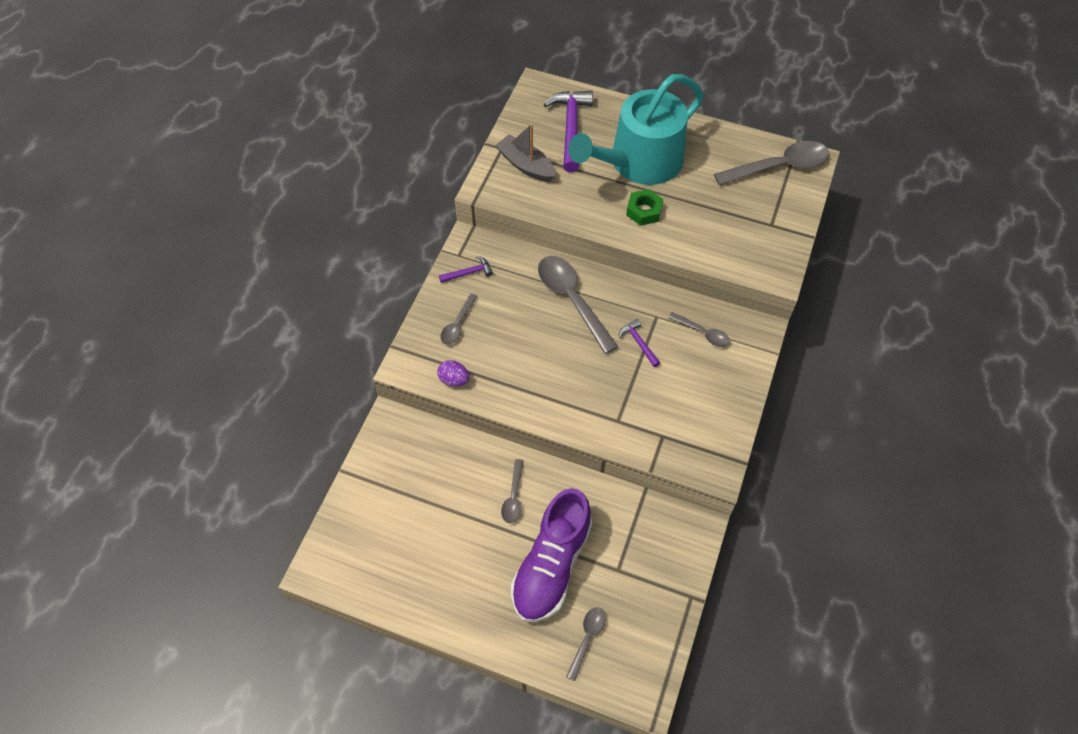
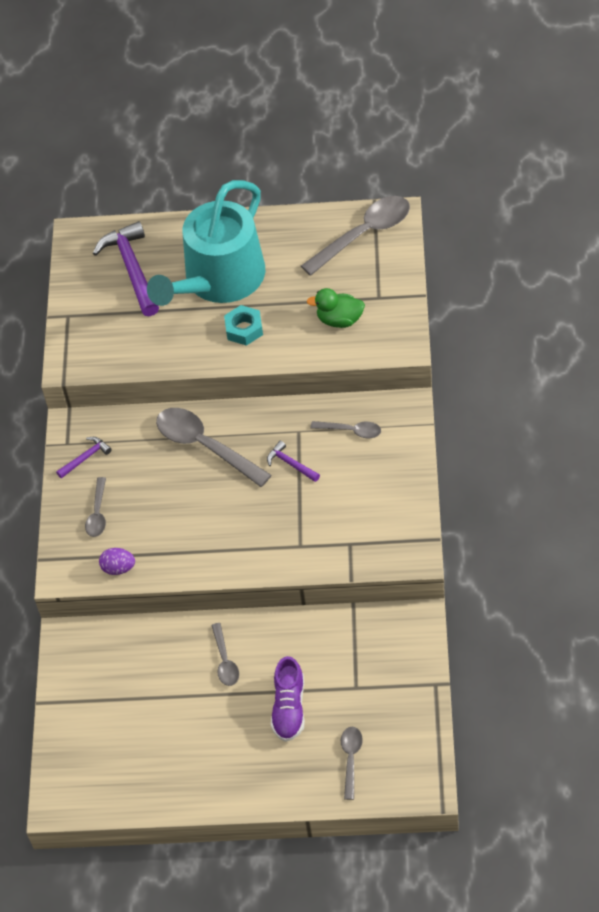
camera: 15 degrees left, 5 degrees down
grey boat [495,124,555,182] -> none
purple shoe [511,488,593,622] -> purple shoe [271,656,305,742], size x0.59
green nut [626,189,663,226] -> turquoise nut [224,305,263,346]
none -> green duck [307,288,365,328]

